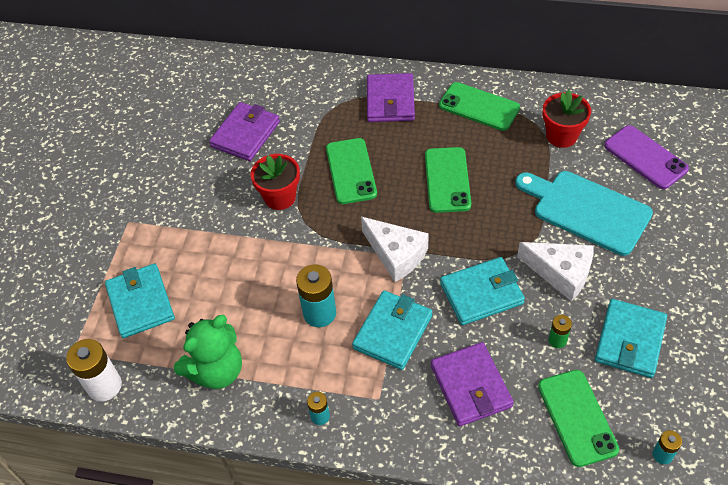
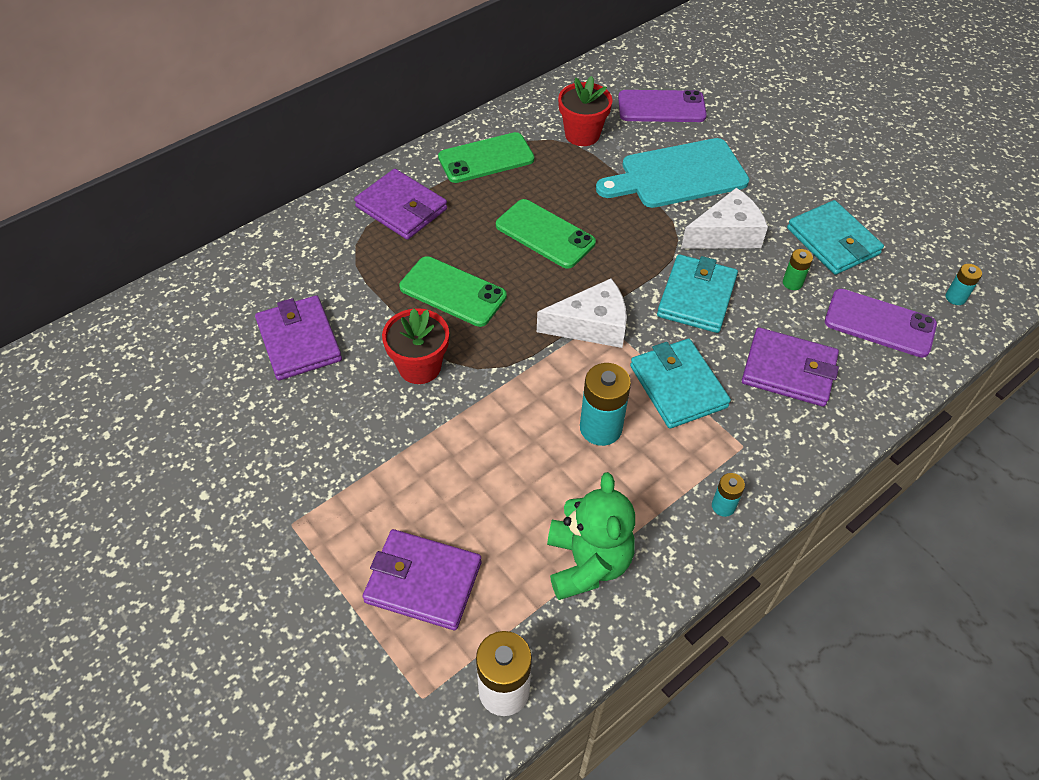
camera: 55 degrees left, 0 degrees up
turquoise wallet [105,263,175,338] -> purple wallet [362,529,481,630]
green phone [538,370,619,467] -> purple phone [825,289,937,358]

